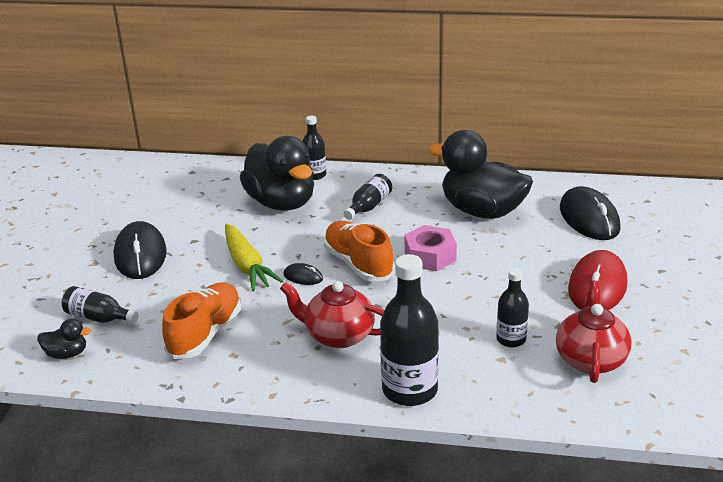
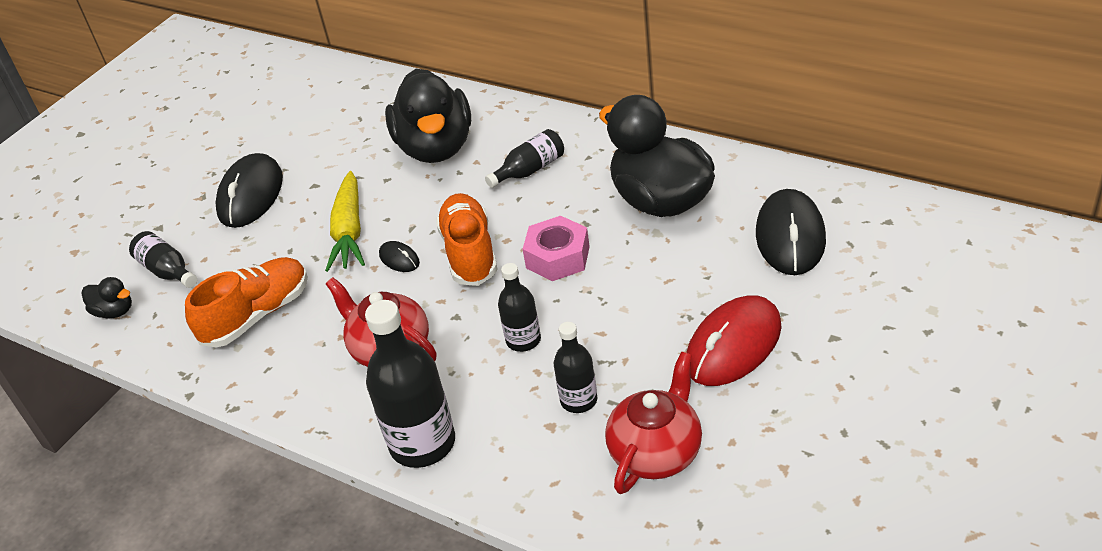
camera: 25 degrees right, 10 degrees up
black bottle [303,116,326,180] -> black bottle moved to [498,263,541,352]

